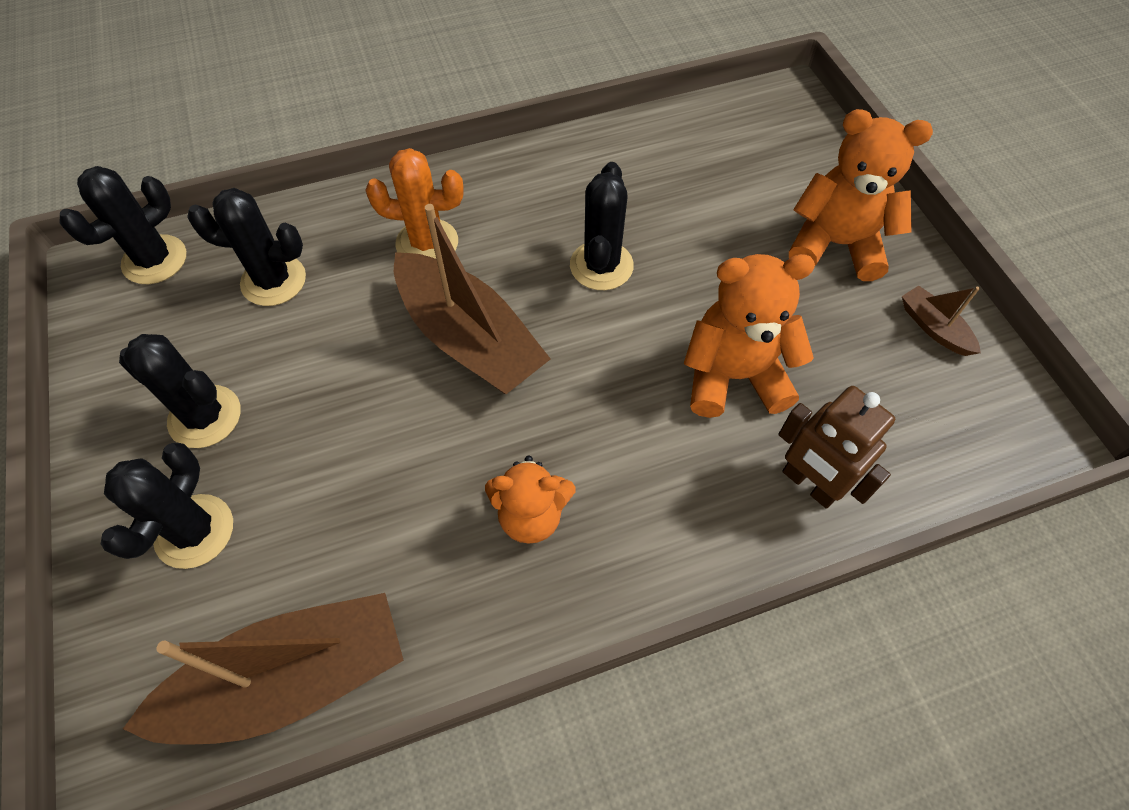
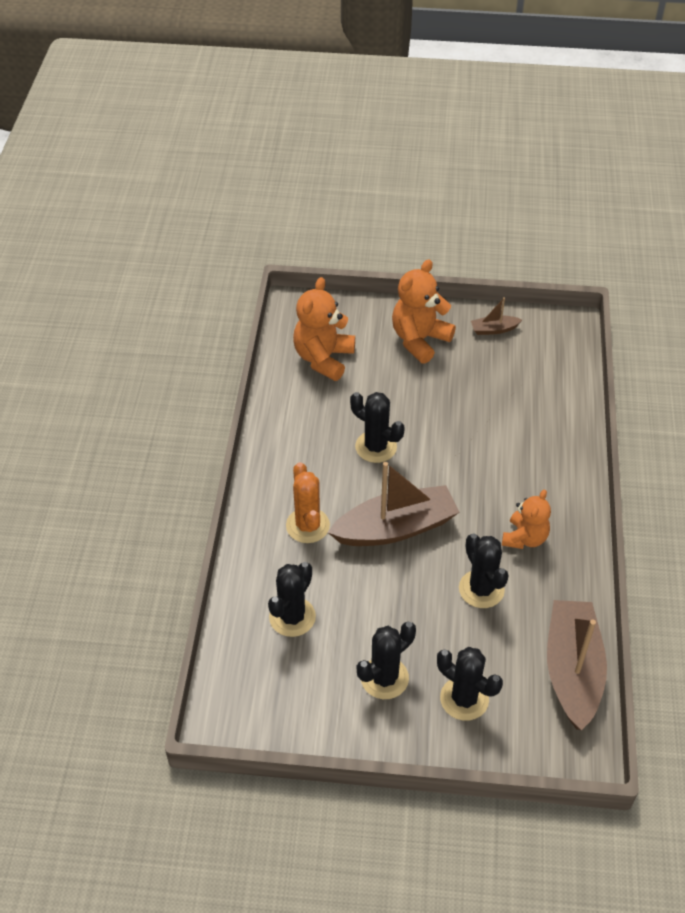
camera: 65 degrees left, 10 degrees down
black cactus [60,166,186,284] -> black cactus moved to [459,533,509,608]
orange cactus [365,148,464,259] -> orange cactus turned 45 degrees counterclockwise [286,462,330,543]
orange teddy bear [684,254,815,418] -> orange teddy bear moved to [293,277,355,381]
brown robot [778,386,895,509] -> none

